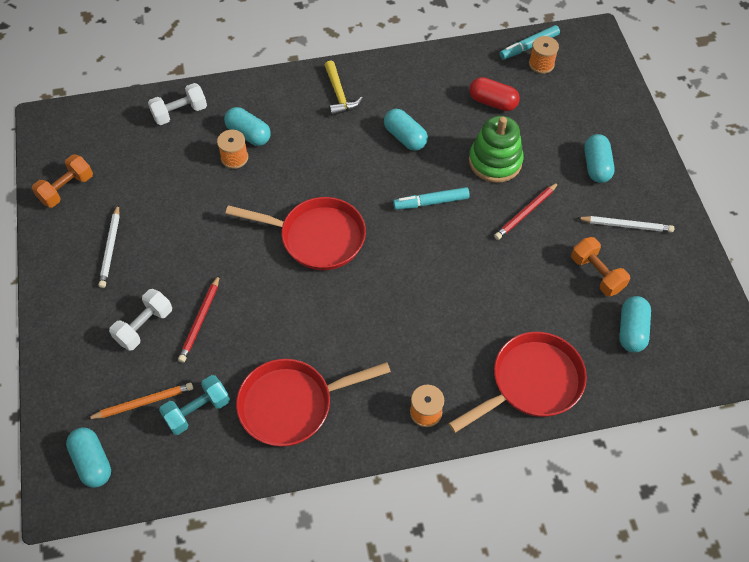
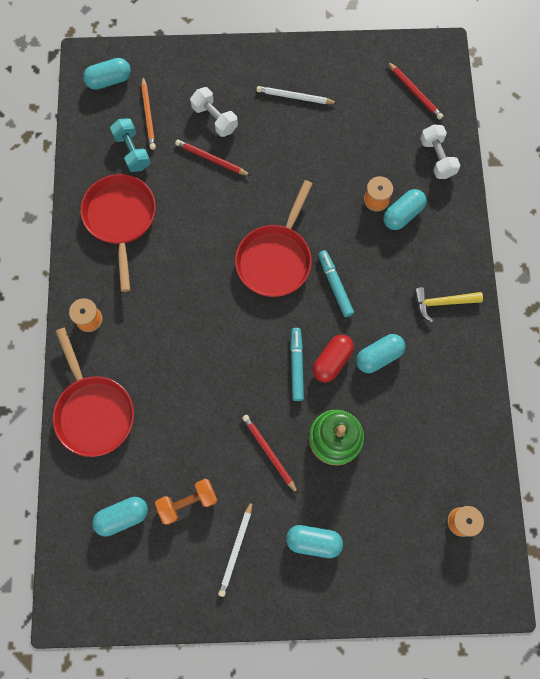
camera: 100 degrees right, 15 degrees up
orange dumbbell [32,155,93,207] -> none
red capsule [469,77,520,111] -> red capsule moved to [313,335,354,383]
turquoise marker [500,25,560,60] -> turquoise marker moved to [318,250,354,317]
turquoise capsule [619,296,651,352] -> turquoise capsule turned 45 degrees counterclockwise [92,497,148,537]
none -> red pencil [387,61,443,120]

